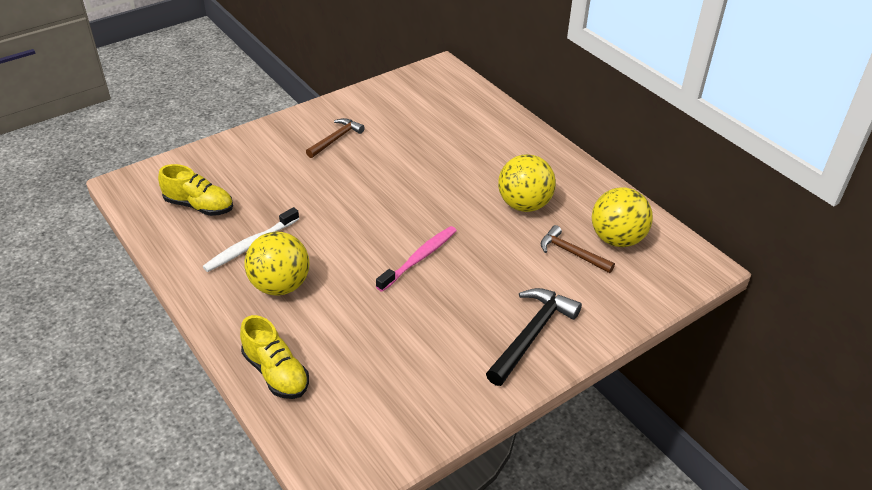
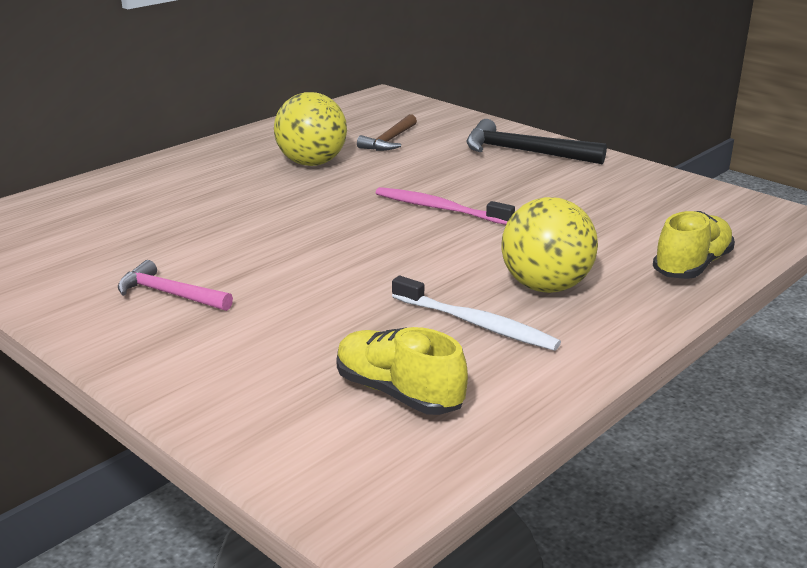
camera: 100 degrees left, 15 degrees down
yellow shoe [158,164,233,216] -> yellow shoe turned 60 degrees counterclockwise [336,327,468,415]
brown hammer [306,118,365,158] -> pink hammer [118,260,233,311]
yellow ball [592,187,653,247] -> none

